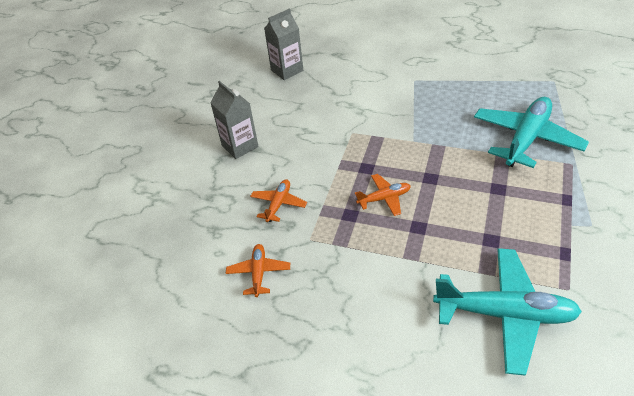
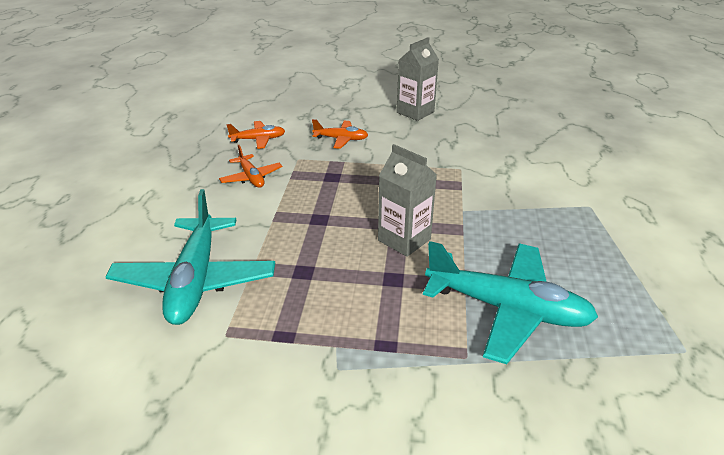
camera: 75 degrees right, 10 degrees down
grey carton [264,8,303,80] -> grey carton moved to [378,144,437,257]
orange plane [355,174,411,216] -> orange plane moved to [219,145,282,188]

